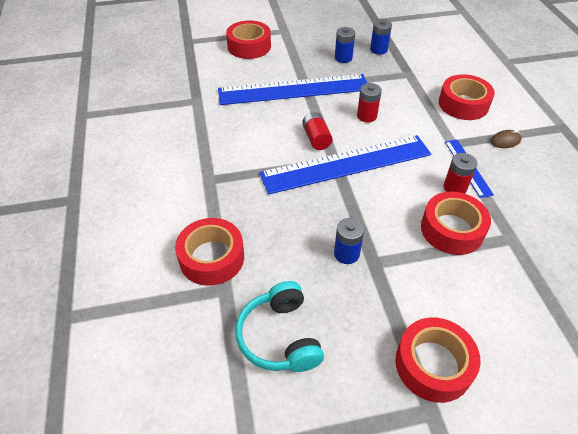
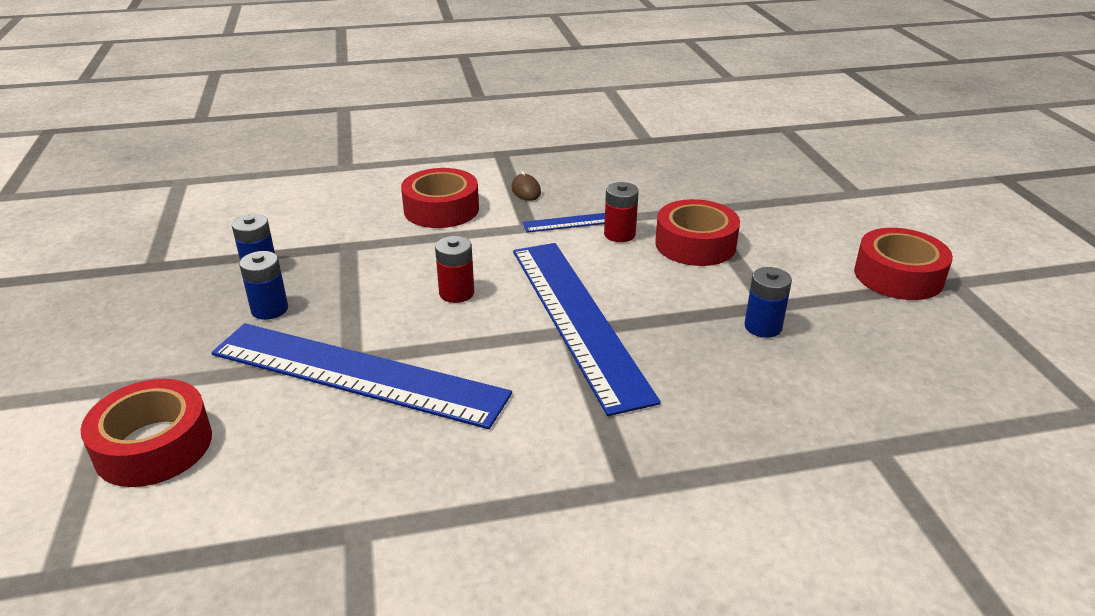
camera: 90 degrees left, 15 degrees down
red tape [175,218,244,286] -> none
blue ruler [218,74,367,105] -> blue ruler turned 60 degrees counterclockwise [211,323,512,429]
turquoise headphones [235,281,324,372] -> none
red battery [302,112,333,150] -> none

